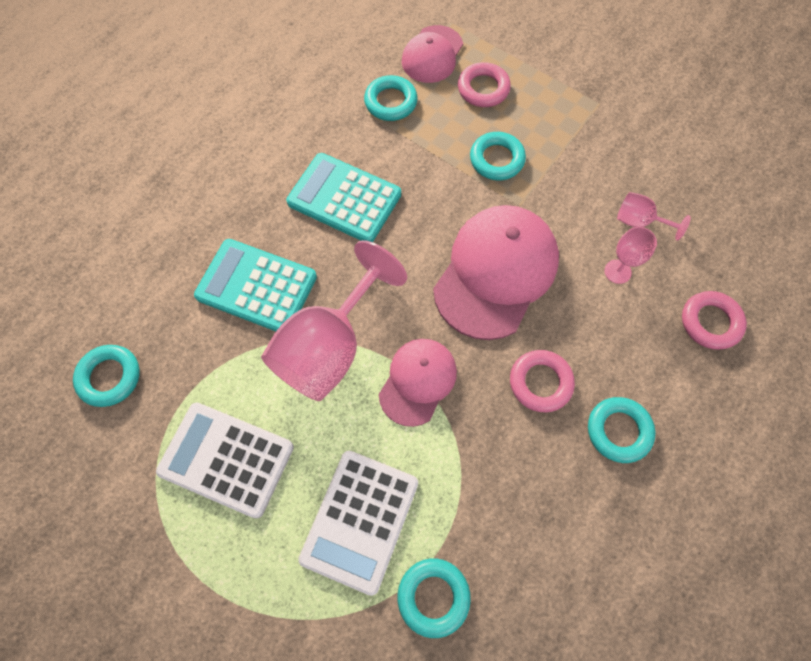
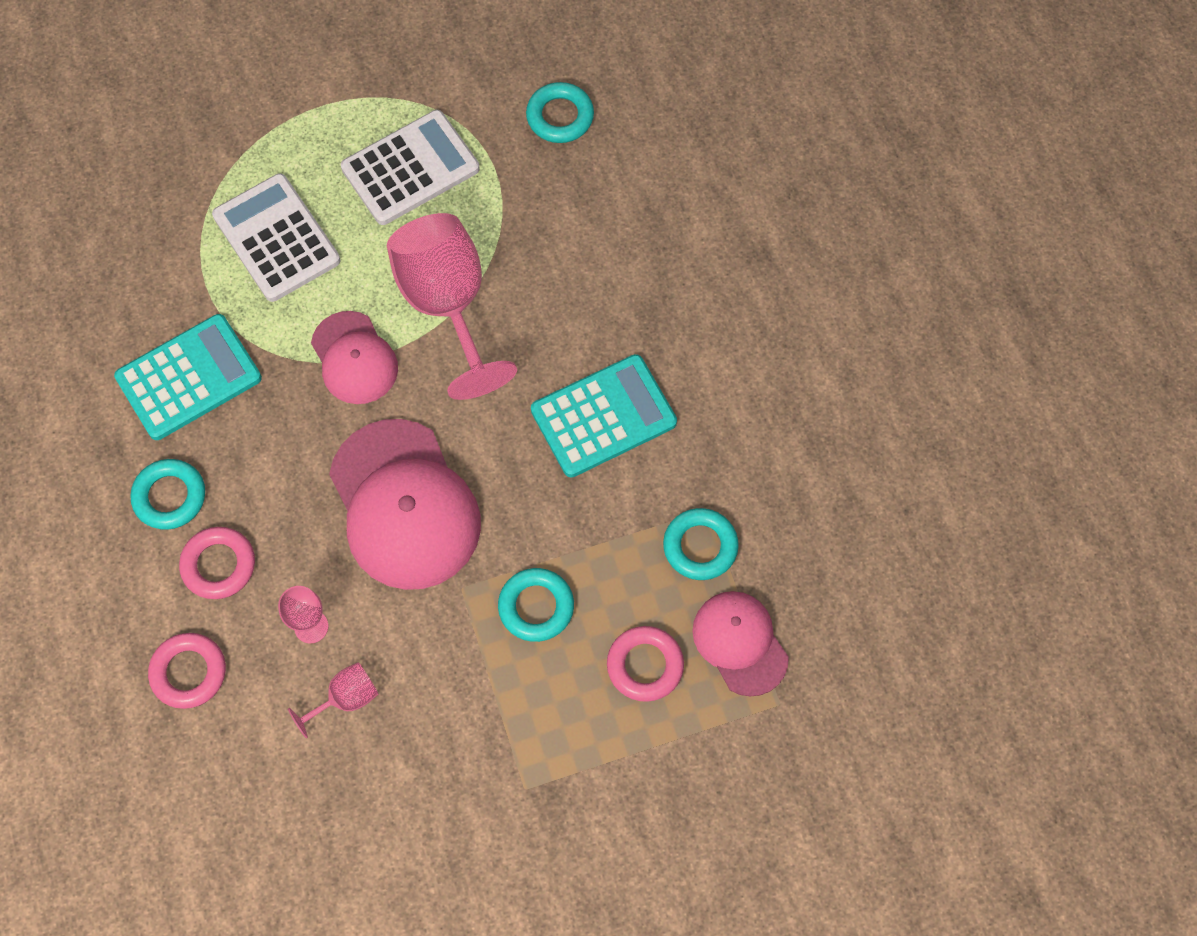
camera: 125 degrees right, 0 degrees up
turquoise calculator [194,239,317,331] -> turquoise calculator moved to [114,314,262,440]
turquoise ring [397,558,471,638] -> none
pink ring [510,350,575,412] -> pink ring moved to [179,527,255,599]

